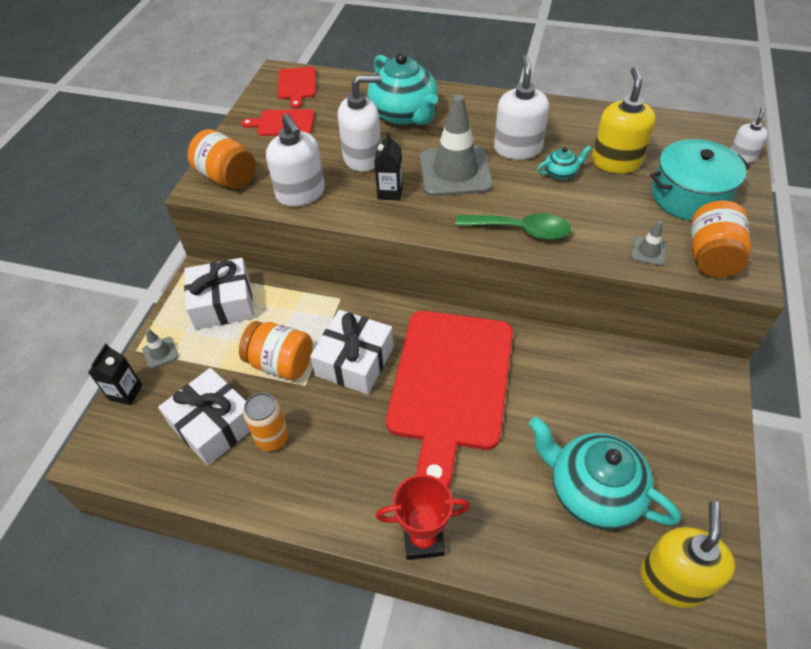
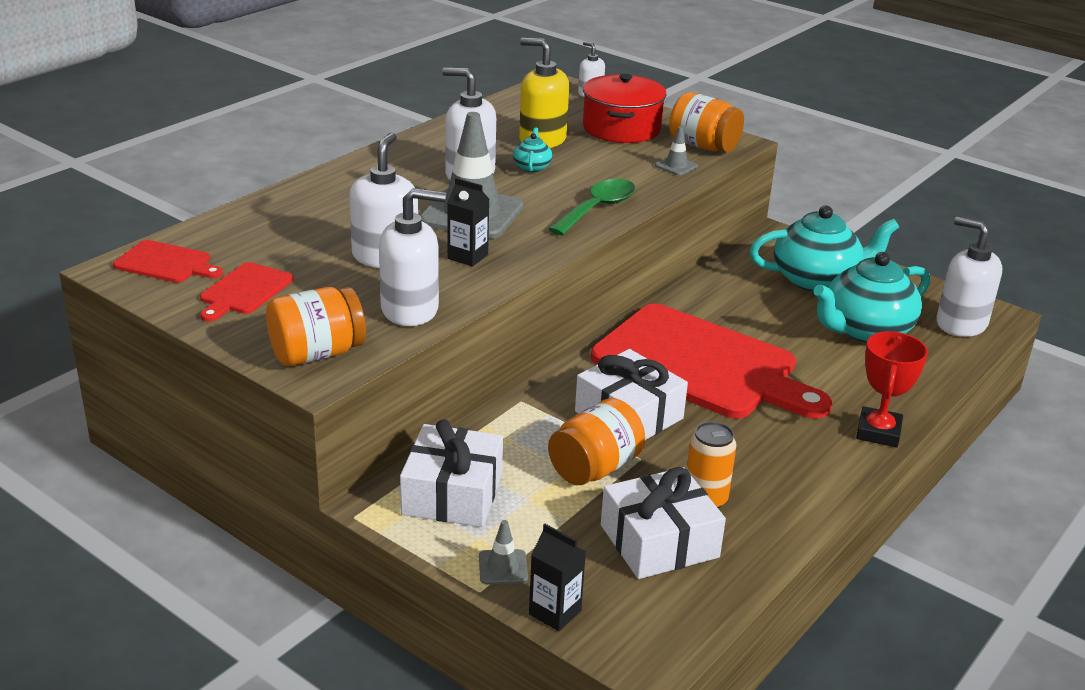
camera: 70 degrees left, 20 degrees down
turquoise teapot [367,53,438,125] -> turquoise teapot moved to [749,205,899,292]
yellow soap dispenser [640,501,735,608] -> white soap dispenser [937,217,1002,337]
turquoise pot [650,139,750,221] -> red pot [583,74,667,143]

